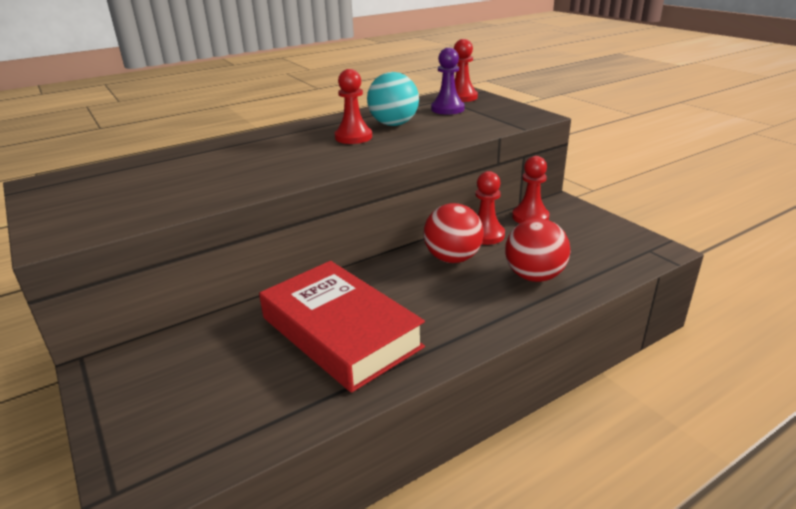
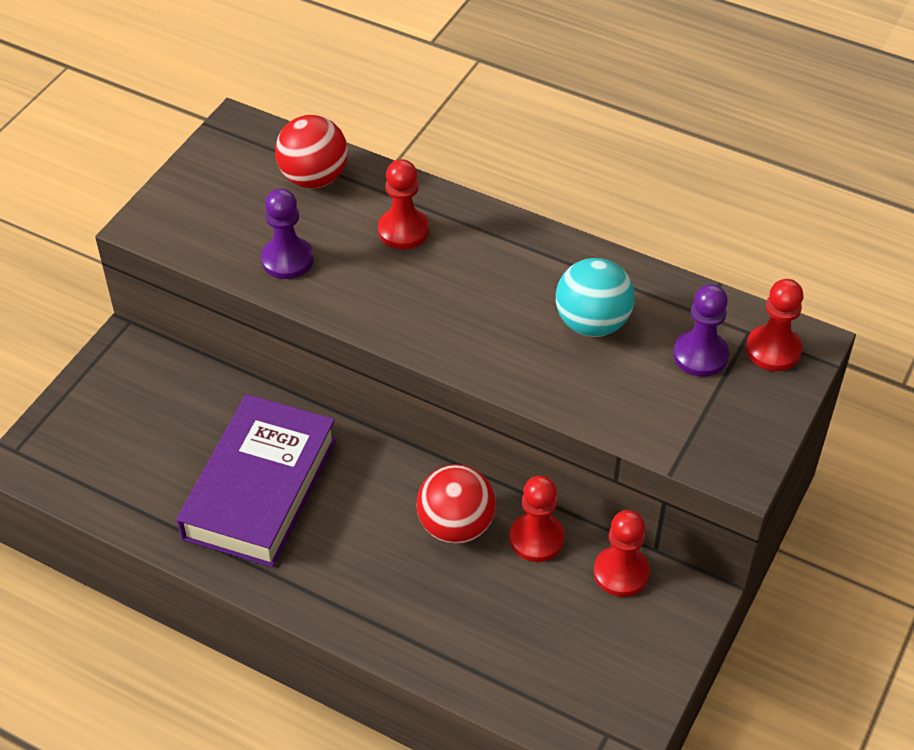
camera: 60 degrees right, 20 degrees up
red book [259,261,425,393] -> purple book [176,394,337,567]
red pawn [335,69,372,144] -> red pawn moved to [378,159,429,249]
red ball [505,218,570,282] -> red ball moved to [275,115,348,188]
none -> purple pawn [261,188,314,279]

